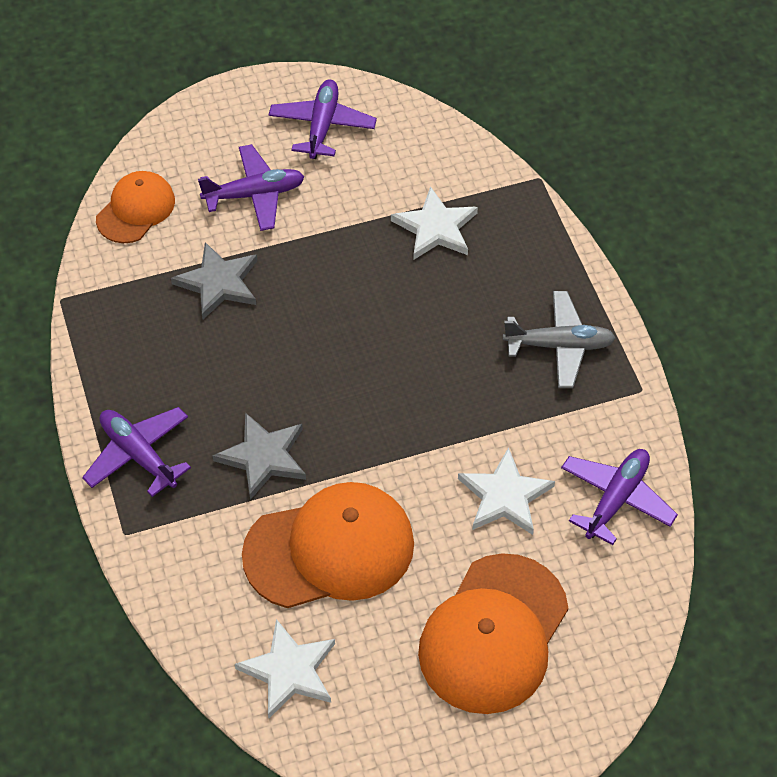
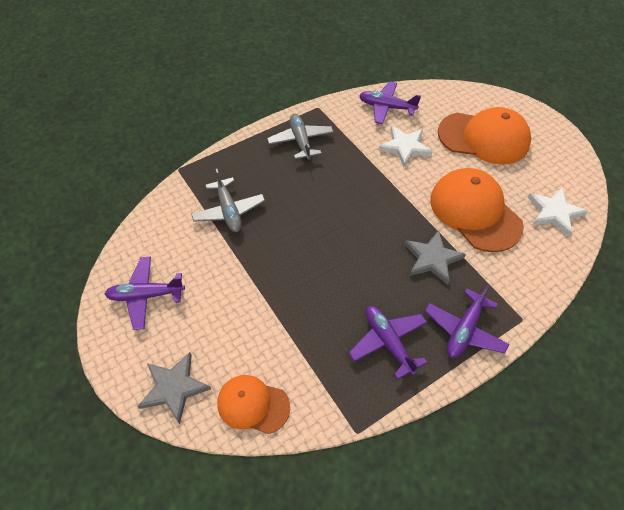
camera: 105 degrees left, 0 degrees up
grey star [171,242,258,319] -> grey star moved to [137,352,211,424]
purple plane [198,144,304,231] -> purple plane moved to [348,306,427,380]
white star [391,186,478,260] -> grey plane [191,169,265,232]

